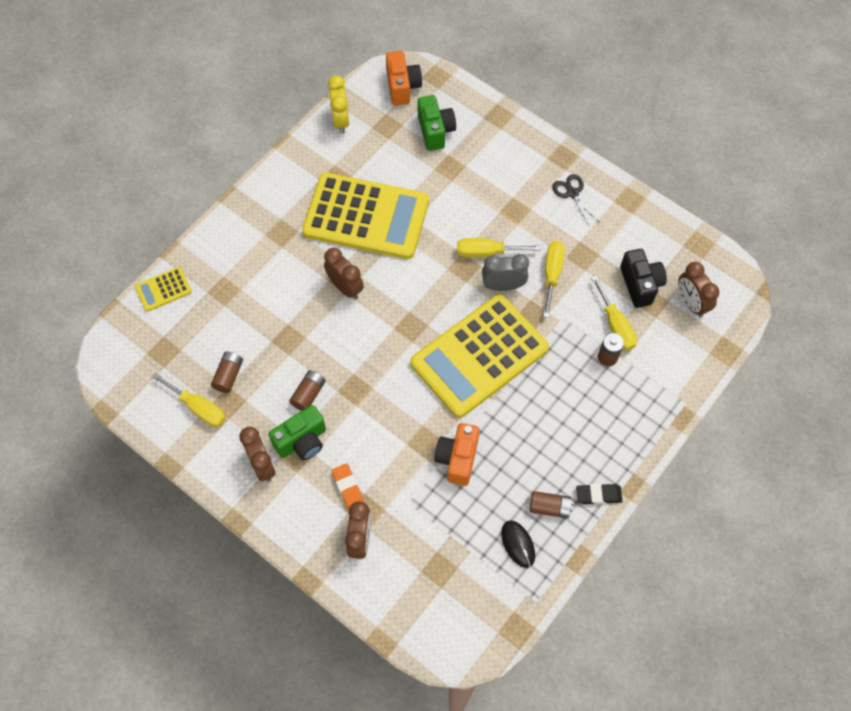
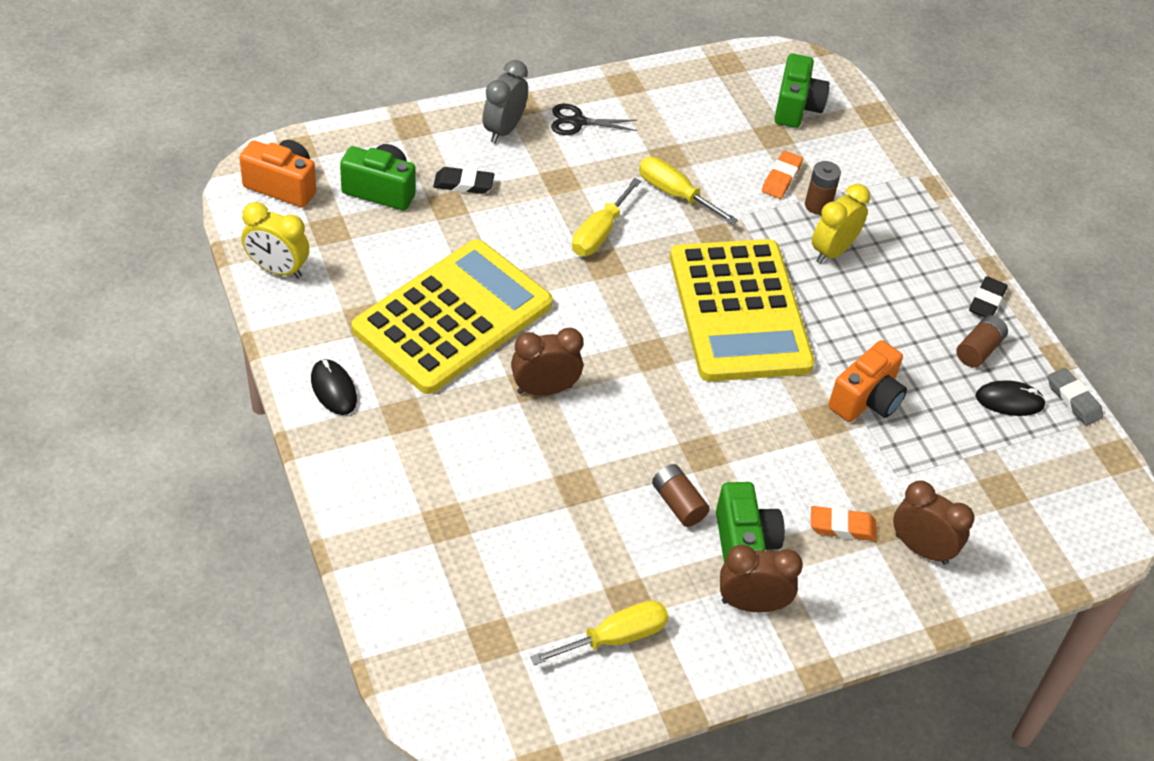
camera: 65 degrees left, 15 degrees down
yellow calculator [135,267,192,312] -> none
brown battery [211,352,243,393] -> none
orange camera [434,423,480,486] -> orange camera turned 90 degrees counterclockwise [828,340,907,422]
grey clock [482,254,529,291] -> grey clock moved to [483,60,528,143]
yellow screwdriver [591,276,637,351] -> orange eraser [762,151,803,199]
black camera [620,249,667,308] -> none
brown clock [678,262,719,318] -> green camera [774,54,830,128]
none -> black mouse [311,359,357,415]
none -> black eraser [433,167,494,194]
none -> yellow clock [812,184,870,264]
none -> grey eraser [1048,368,1103,426]

